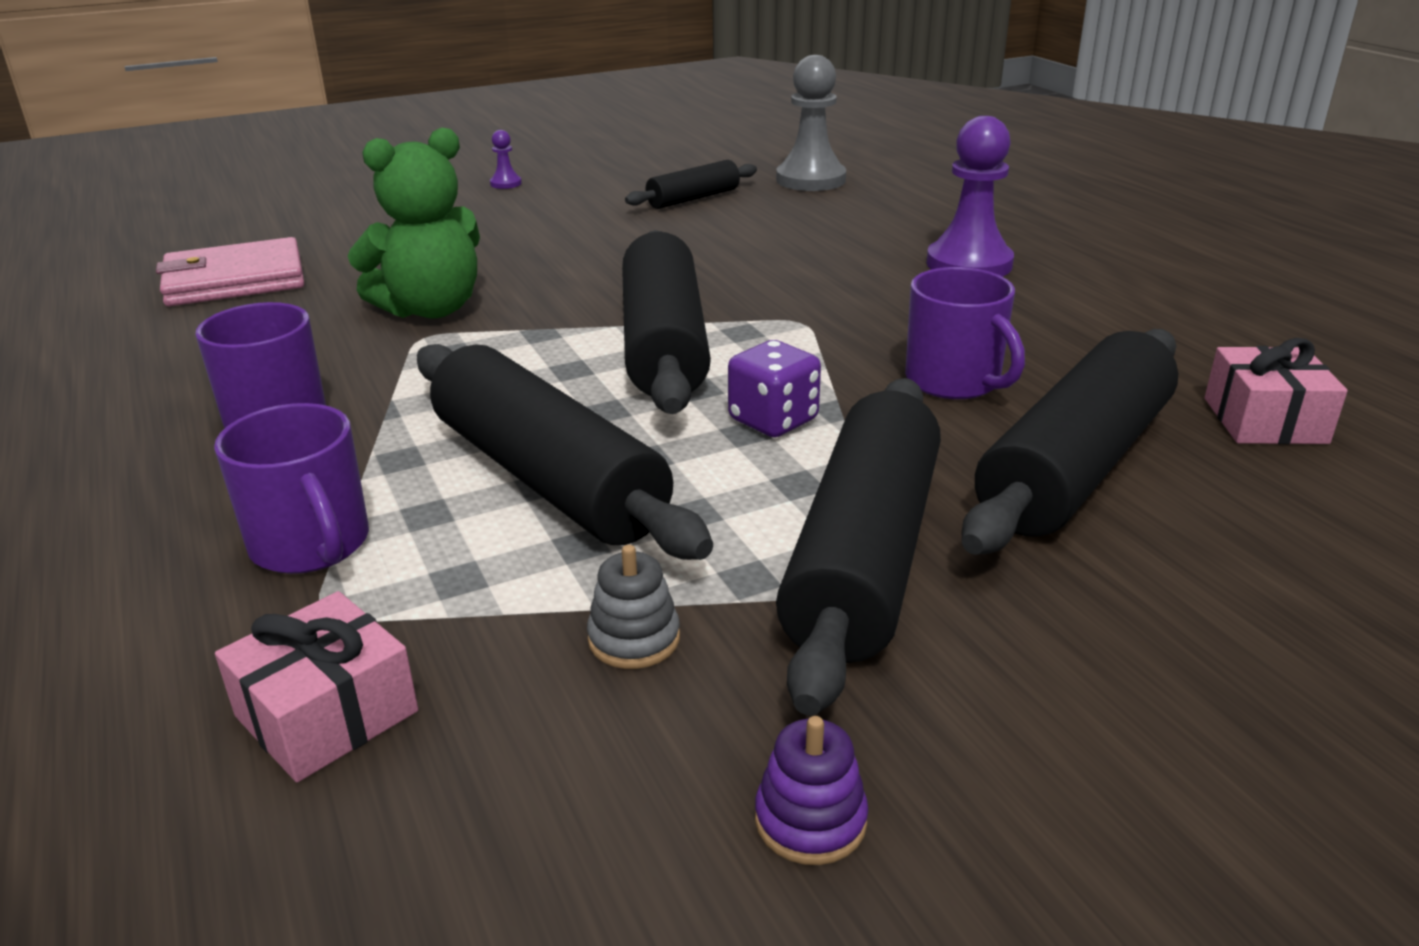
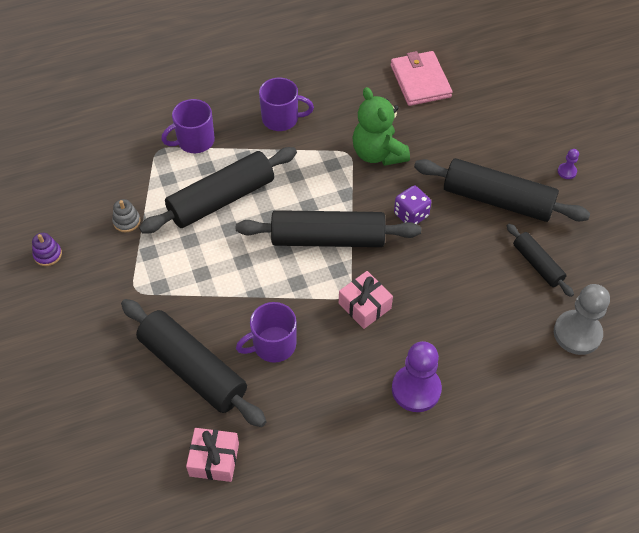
camera: 95 degrees right, 25 degrees up
pink gift [215,591,418,782] -> pink gift moved to [339,271,393,329]
purple dice [728,340,821,437] -> purple dice moved to [394,186,431,224]
black rolling pin [776,378,941,715] -> black rolling pin moved to [414,158,590,222]

